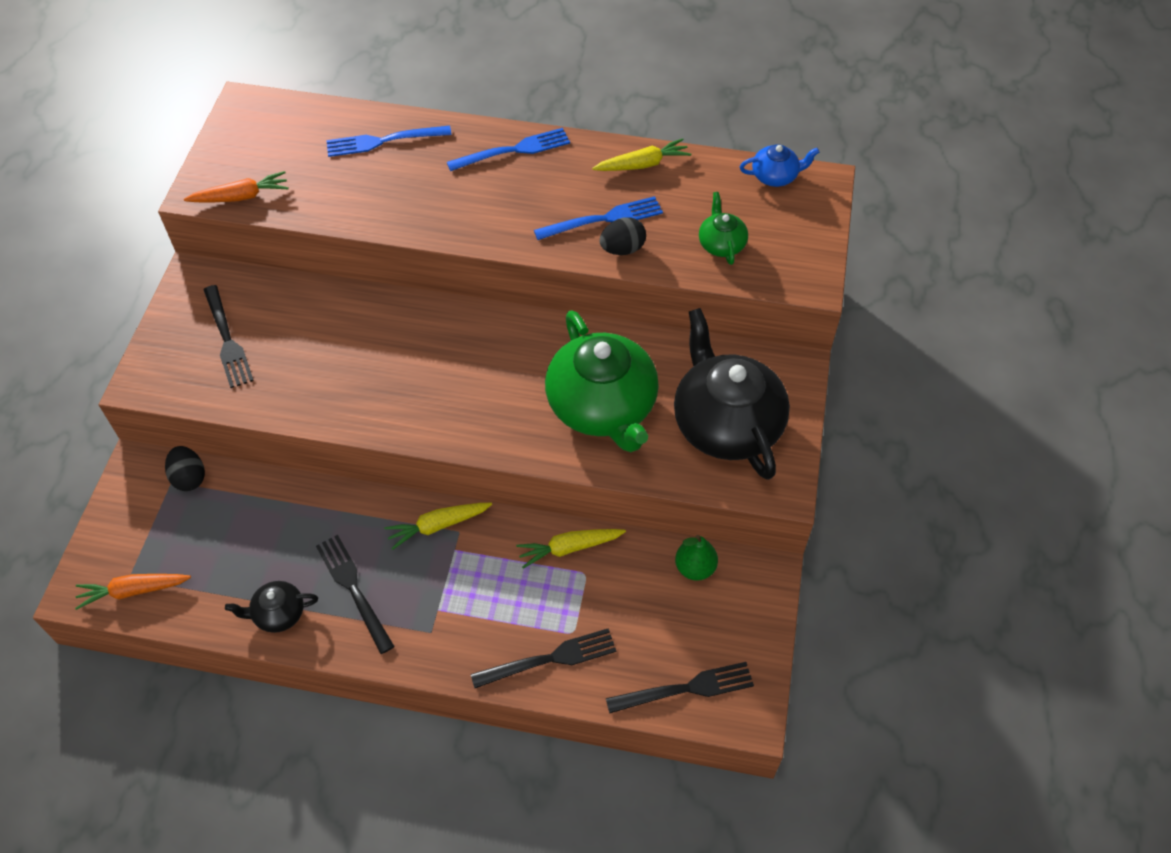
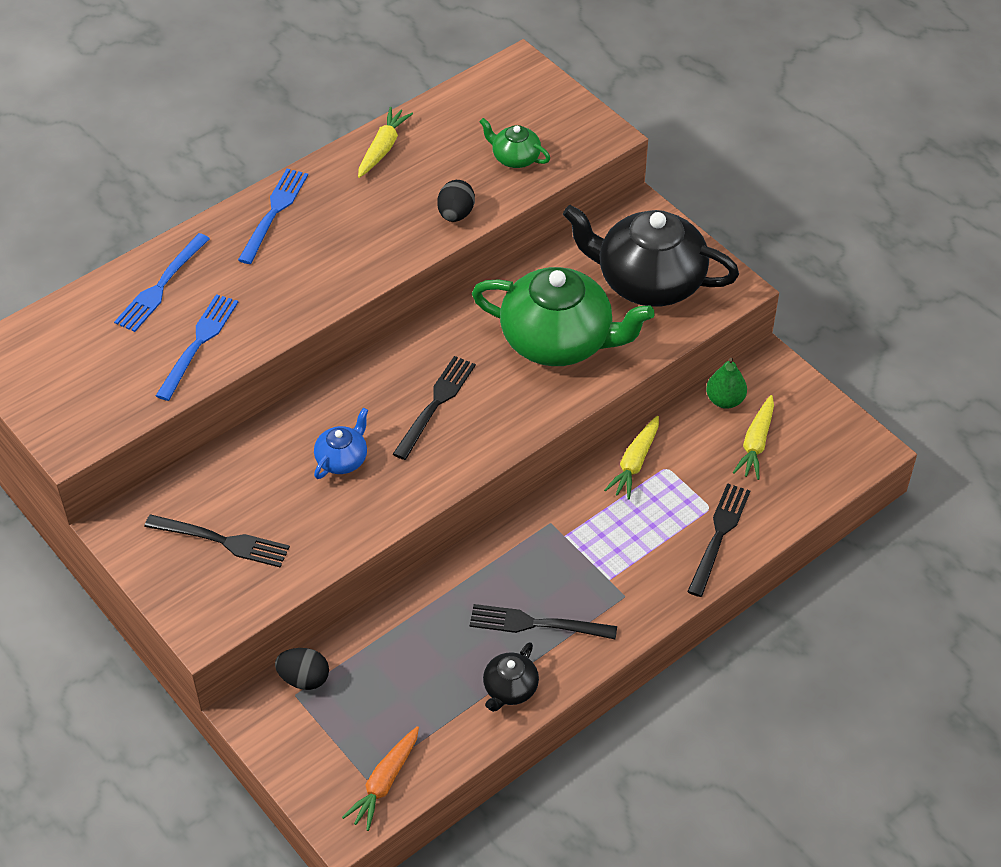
camera: 50 degrees left, 5 degrees down
orange carrot [184,171,289,202] -> none
yellow carrot [384,503,492,550] -> yellow carrot moved to [733,395,774,480]
blue fork [534,196,663,240] -> blue fork moved to [156,294,238,401]
black fork [606,662,754,714] -> black fork moved to [393,356,476,460]
blue teapot [740,144,819,187] -> blue teapot moved to [314,408,368,479]

